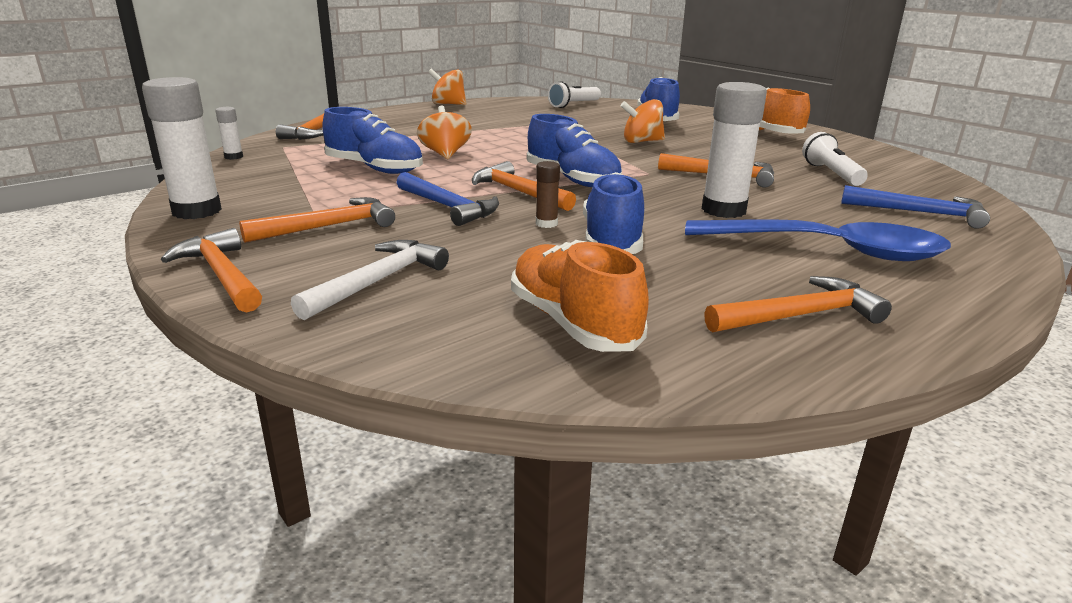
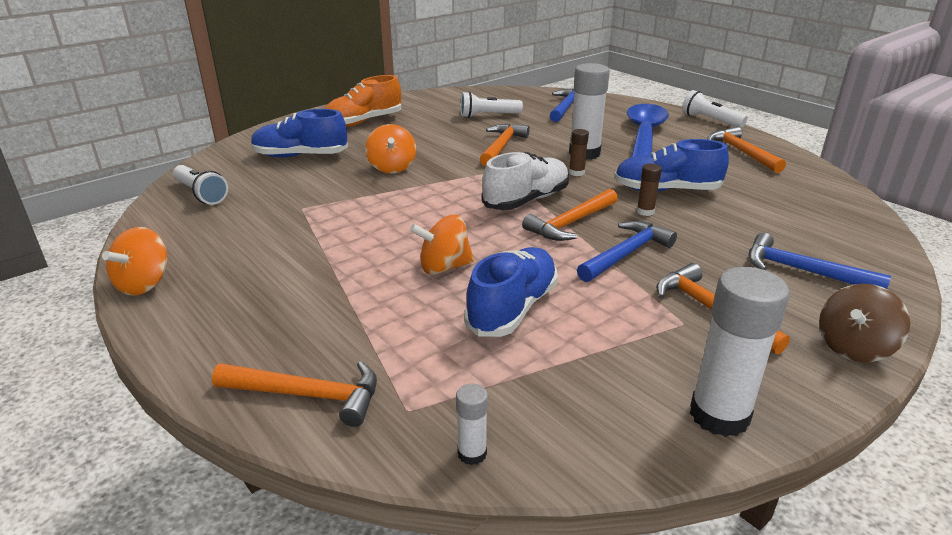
camera: 90 degrees left, 5 degrees up
orange hammer [161,228,262,312] -> brown spinning top [819,284,910,362]
white hammer [291,240,449,320] -> blue hammer [748,233,891,289]
orange shoe [511,240,649,352] -> none
blue shoe [527,114,622,187] -> white shoe [482,152,569,210]
none -> brown glue stick [569,129,589,176]
none -> white flashlight [682,90,748,128]

